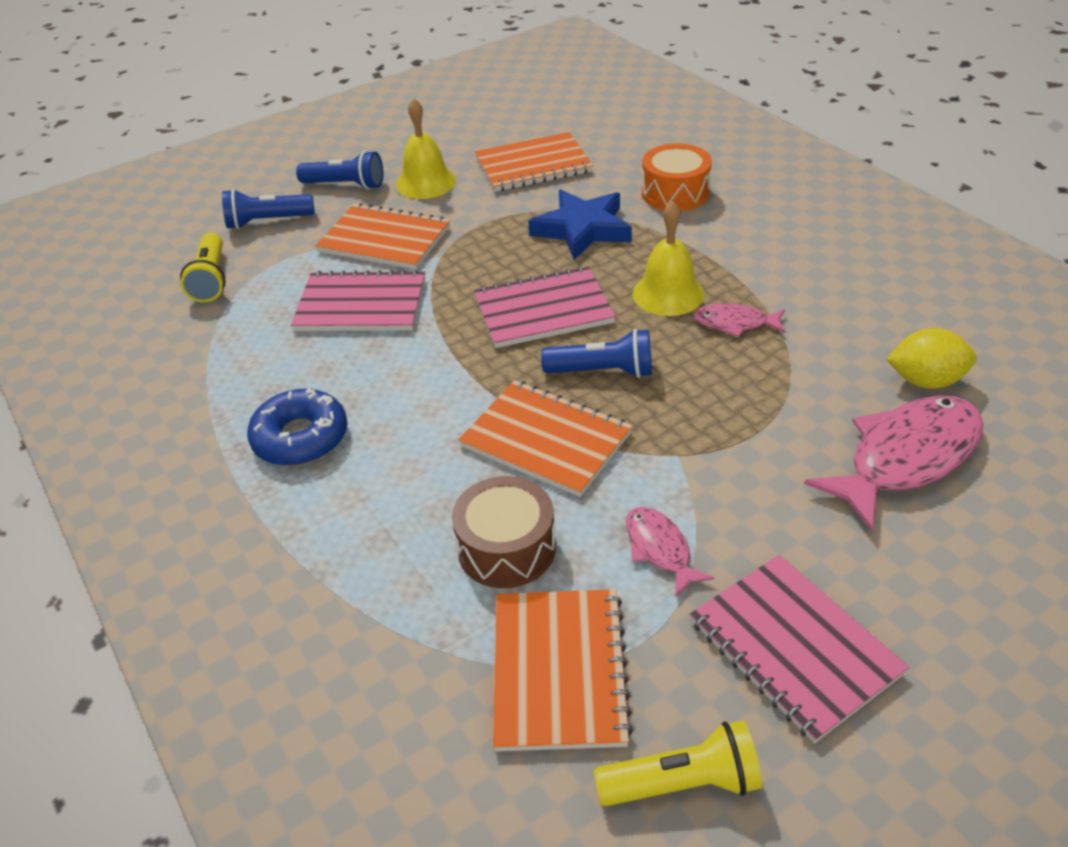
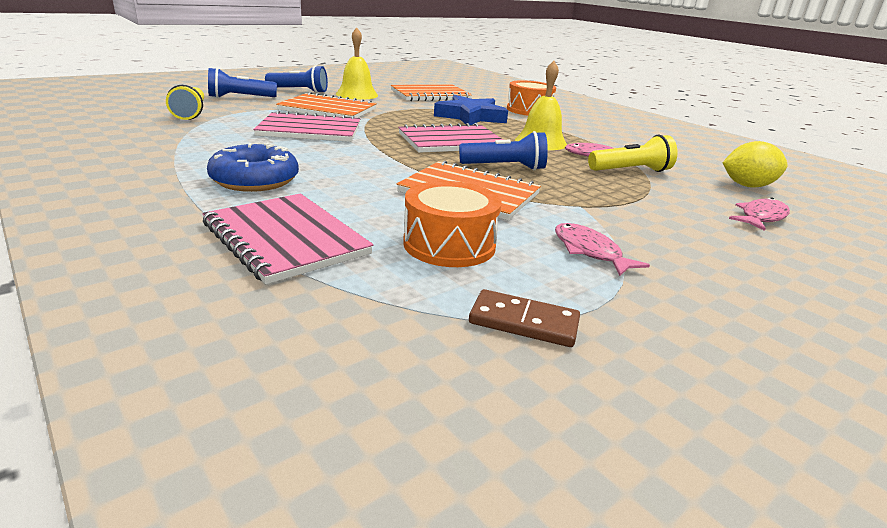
camera: 10 degrees left, 15 degrees down
brown drum [452,476,556,588] -> orange drum [403,181,502,267]
orange notebook [493,589,633,751] -> brown domino [469,289,580,347]
yellow flashlight [594,720,762,806] -> yellow flashlight moved to [588,135,677,172]
pink notebook [690,555,909,743] -> pink notebook moved to [202,193,373,284]
pink fish [804,396,984,531] -> pink fish [729,197,790,231], size x0.51

